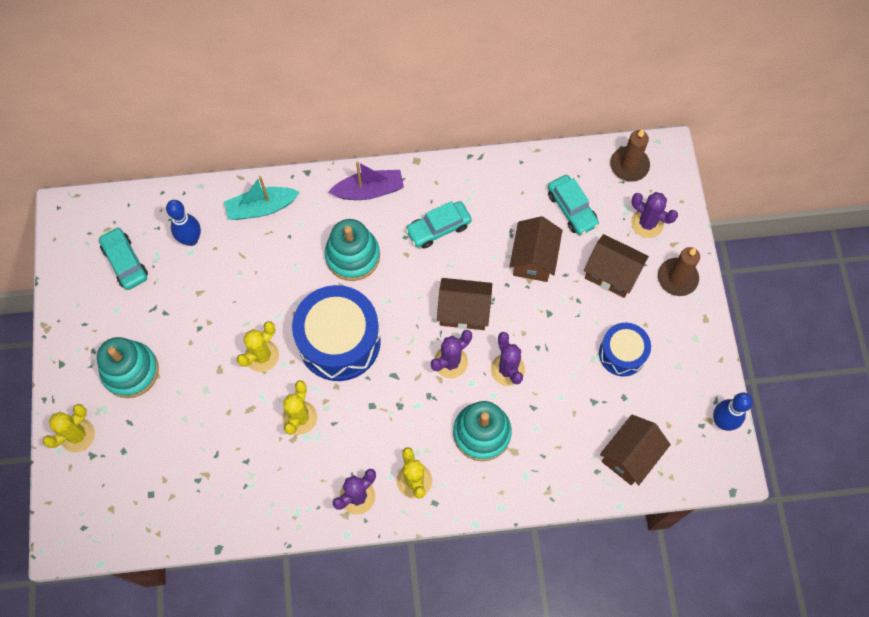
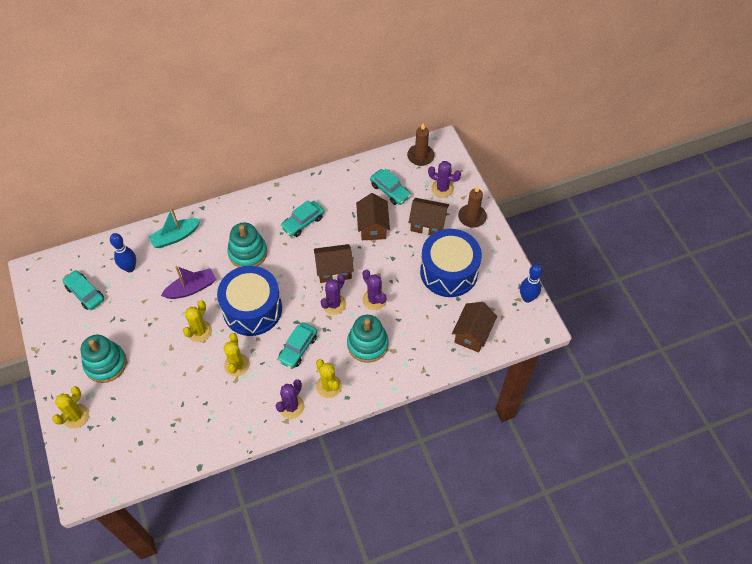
camera: 15 degrees left, 10 degrees down
purple boat [329,161,404,200] -> purple boat moved to [161,266,216,299]
blue drum [599,323,651,376] -> blue drum [420,229,482,297], size x1.76
none -> turquoise car [278,322,317,369]

